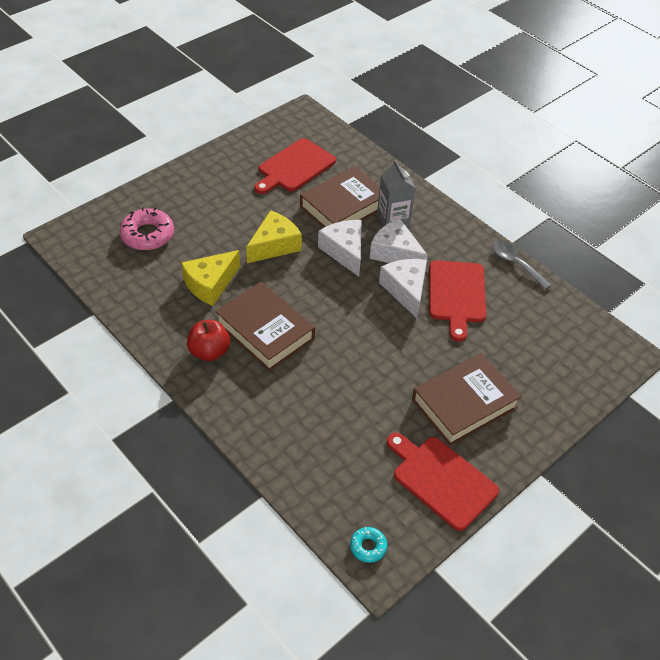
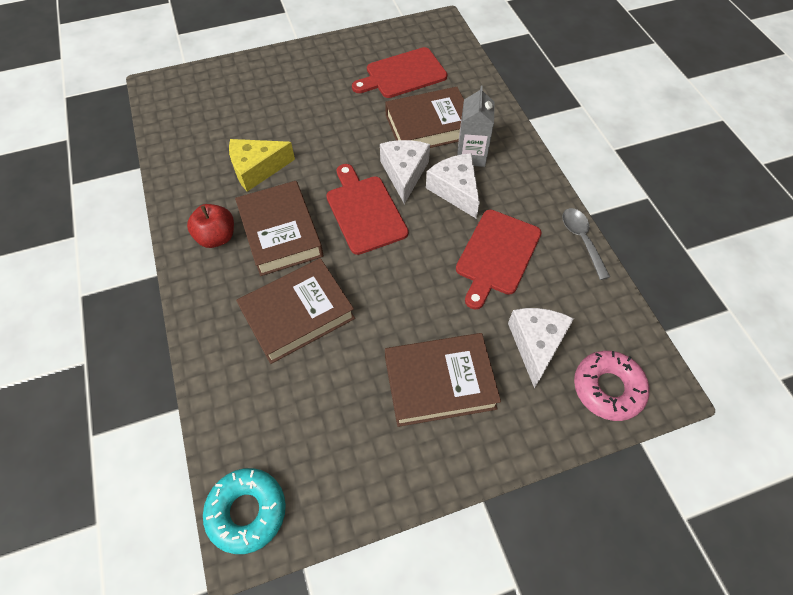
camera: 25 degrees right, 10 degrees up
pink donut [120,207,174,250] -> pink donut moved to [574,351,649,421]
yellow cheese [246,210,302,263] -> none
turquoise donut [350,527,387,563] -> turquoise donut [203,468,286,554], size x1.88
white cheese [379,259,427,318] -> white cheese moved to [508,308,574,388]
red cutting board [387,433,499,531] -> red cutting board moved to [326,164,408,255]
none -> brown book [236,258,355,364]

